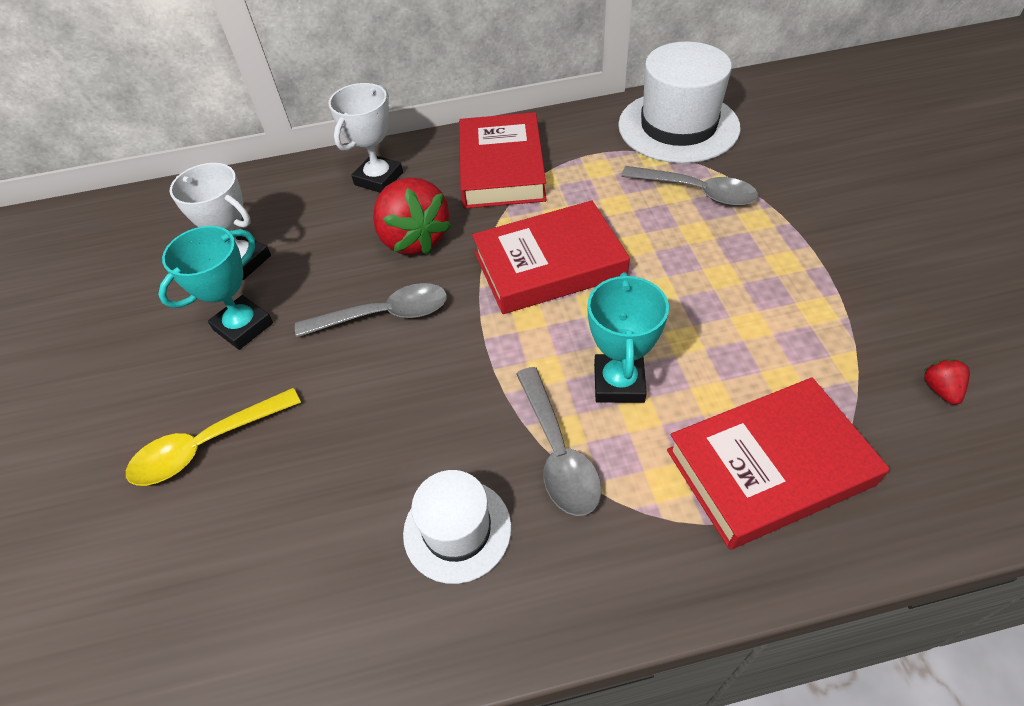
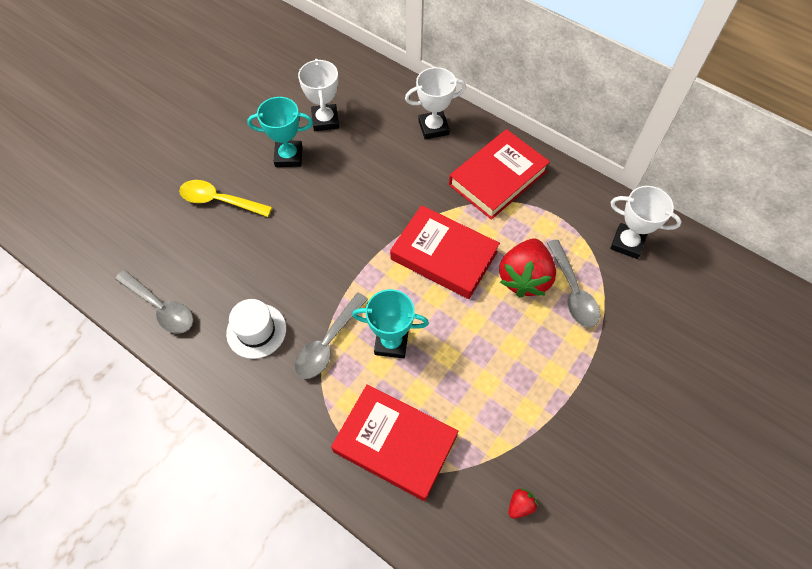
camera: 45 degrees right, 10 degrees up
grey spoon [295,283,447,337] -> grey spoon moved to [115,270,193,334]
red strawberry [373,177,452,255] -> red strawberry moved to [499,238,556,298]
turquoise trophy [587,272,669,403] -> turquoise trophy turned 45 degrees clockwise [352,289,429,358]
white hat [618,42,740,163] -> white trophy [610,186,682,259]

